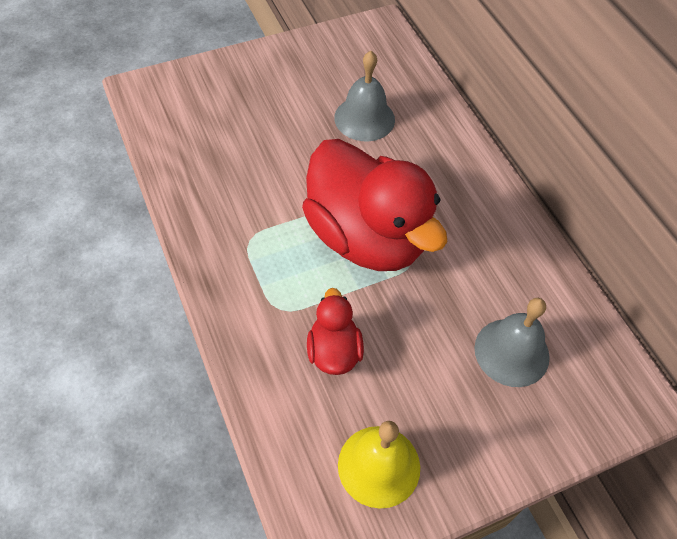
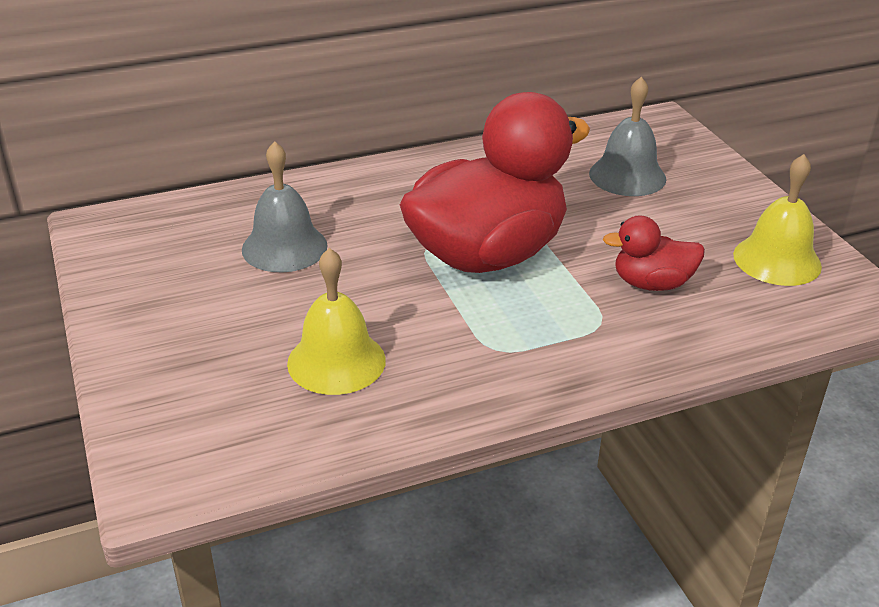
camera: 85 degrees left, 20 degrees down
none -> yellow bell [287,248,386,395]

